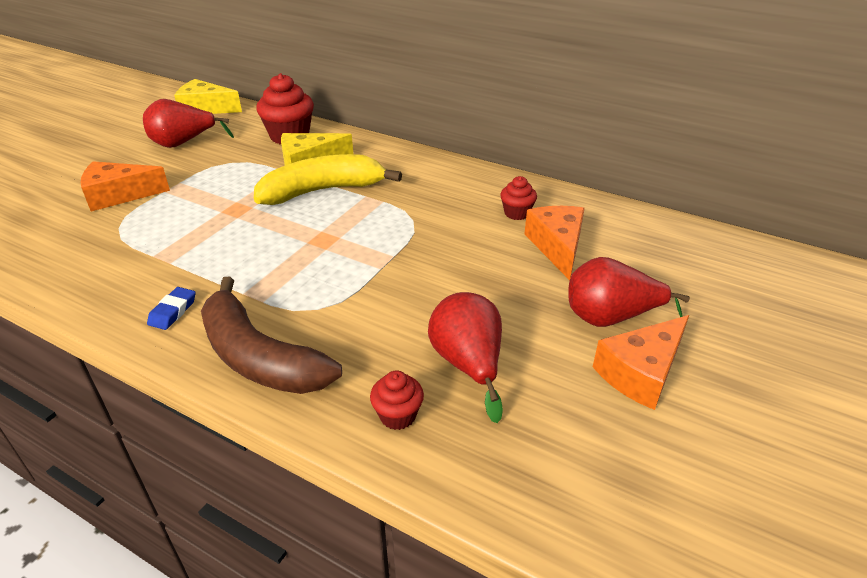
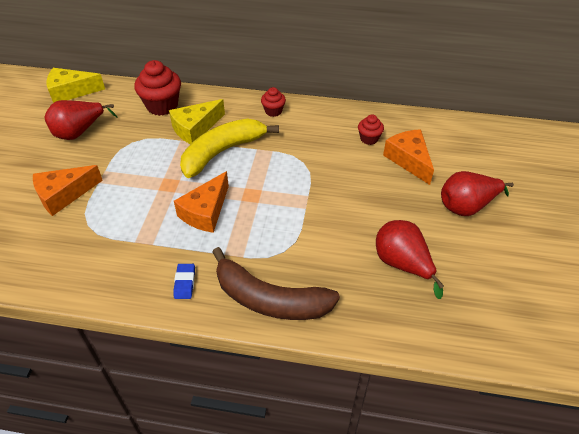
camera: 20 degrees left, 10 degrees up
red cupcake [370,371,424,430] -> red cupcake moved to [261,87,286,117]
orange cheese [593,315,689,410] -> orange cheese moved to [174,171,229,233]

